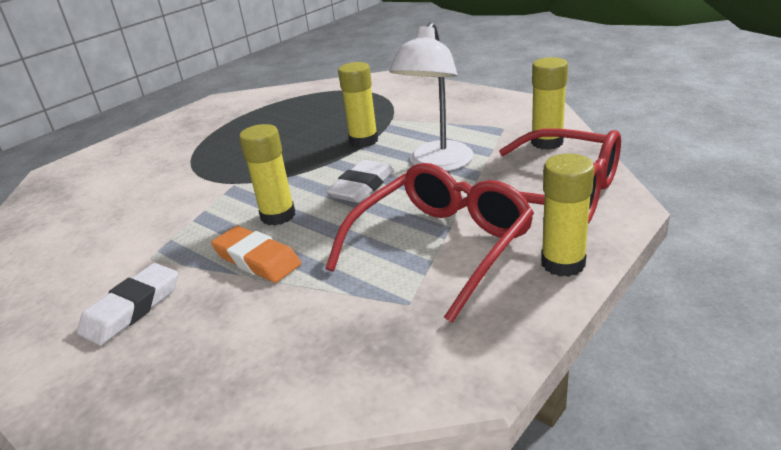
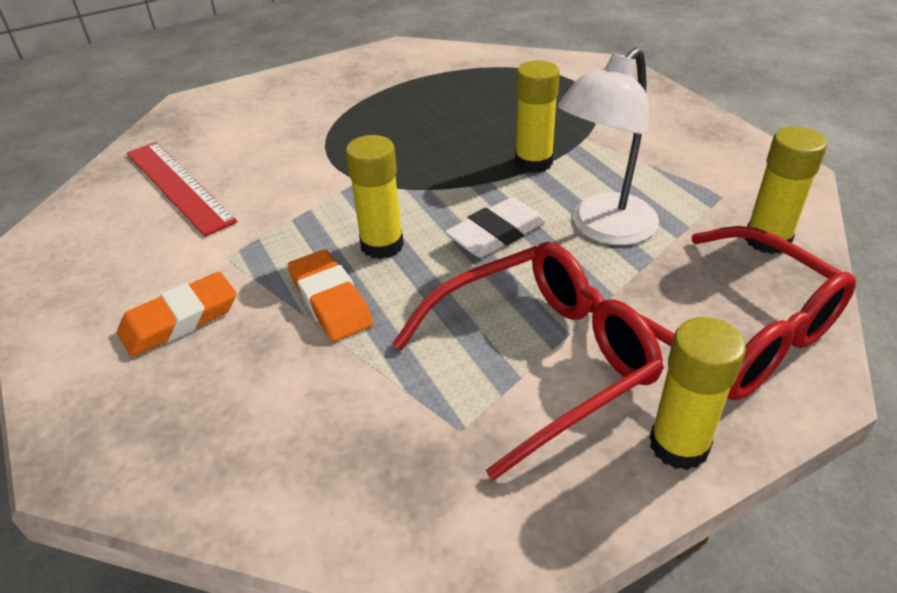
camera: 20 degrees right, 10 degrees up
white eraser [77,263,178,346] -> orange eraser [117,272,237,357]
none -> red ruler [127,142,237,237]

